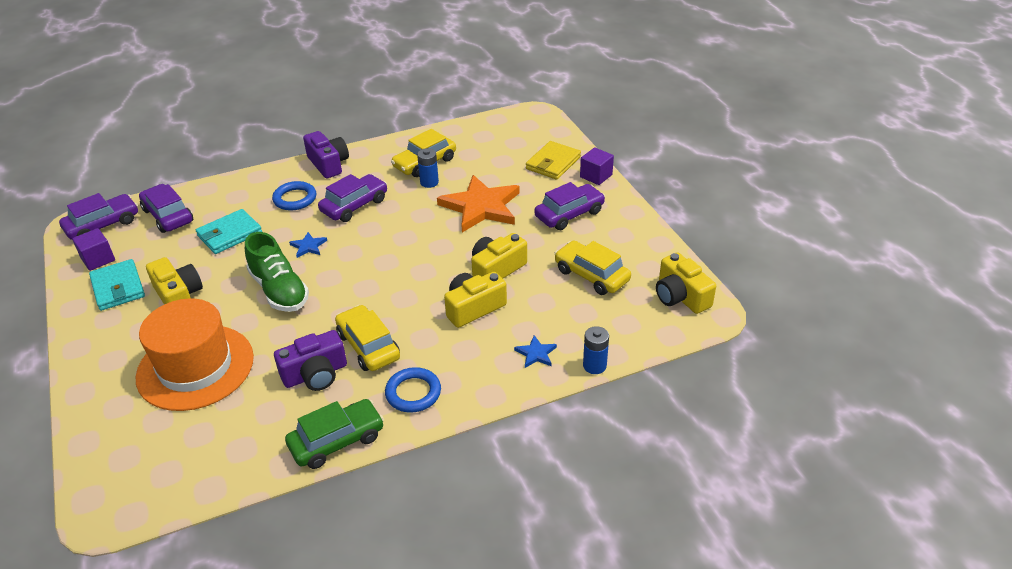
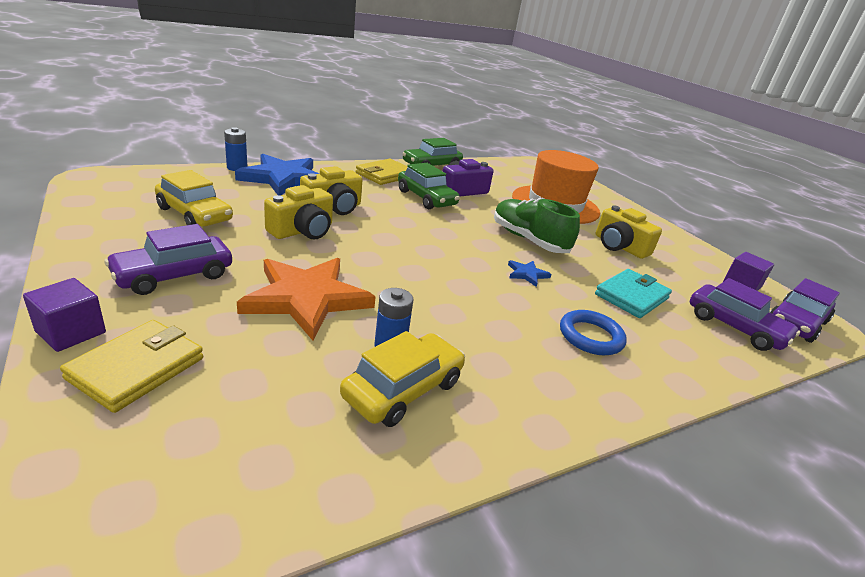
camera: 170 degrees right, 10 degrees down
turquoise wallet [89,259,145,311] -> none
purple camera [303,131,349,179] -> none
purple car [318,174,387,222] -> none
yellow car [335,305,400,371] -> green car [398,163,460,209]
blue ring [385,367,441,413] -> yellow wallet [356,159,407,185]
blue star [514,335,557,368] -> blue star [235,154,320,196], size x2.39
yellow camera [656,252,716,314] -> none

